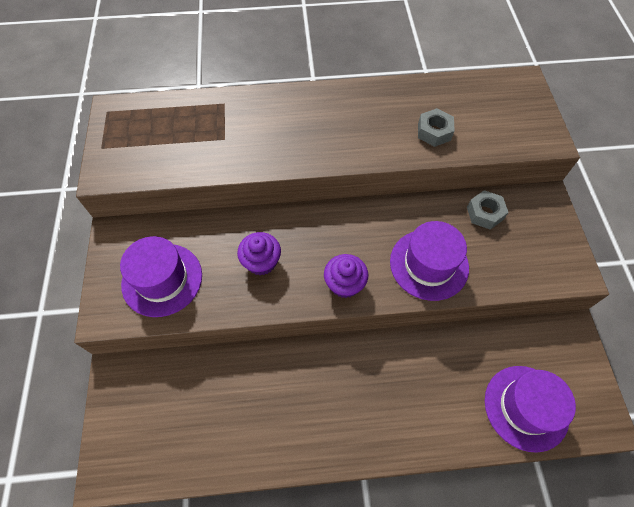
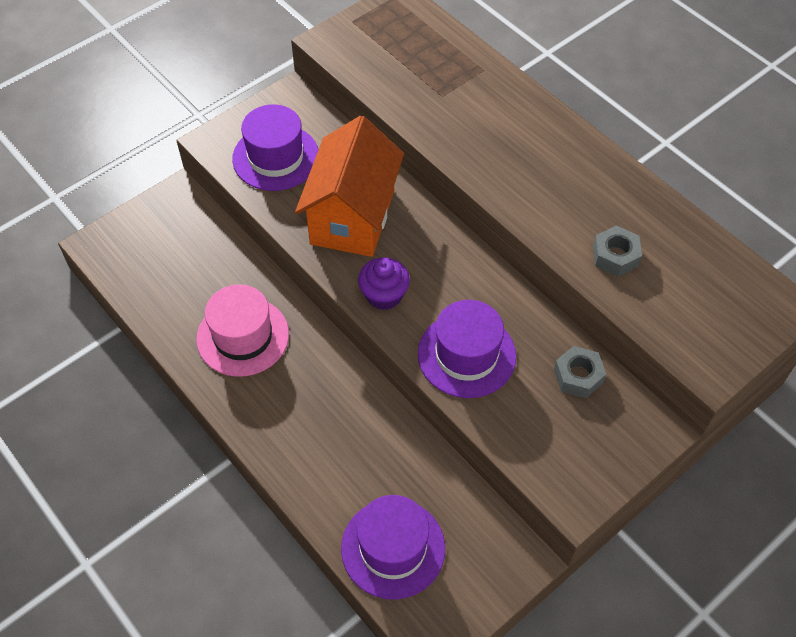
camera: 55 degrees right, 5 degrees down
purple cupcake [237,232,281,275] -> orange house [295,116,404,257]
none -> pink hat [196,284,289,377]

